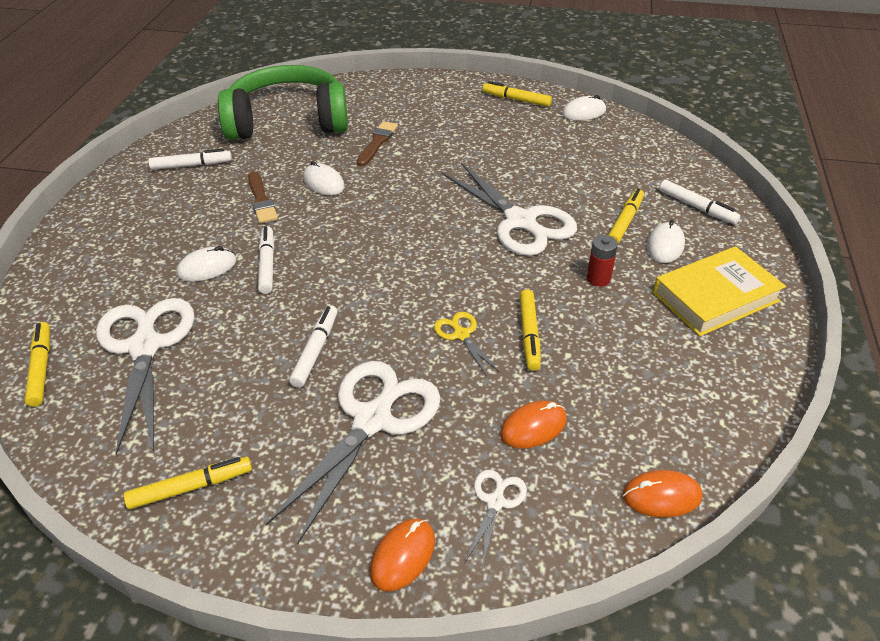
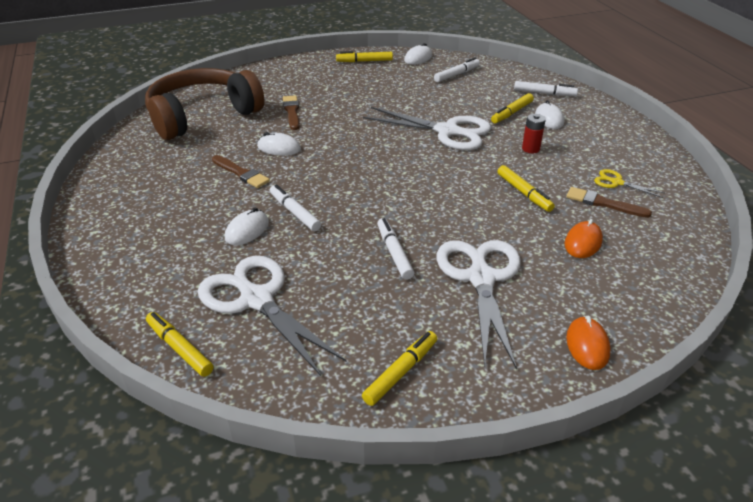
camera: 30 degrees left, 5 degrees down
white marker [148,149,232,170] -> white marker moved to [434,58,480,82]
green headphones [218,65,348,140] -> brown headphones [145,68,265,140]
yellow scissors [434,312,499,376] -> yellow scissors moved to [594,169,664,198]
white scissors [464,470,527,567] -> none
yellow marker [608,189,644,244] -> yellow marker turned 135 degrees counterclockwise [491,93,534,123]
orange mouse [622,470,702,518] -> none
yellow book [653,246,786,336] -> none
none -> brown brush [566,187,652,218]

